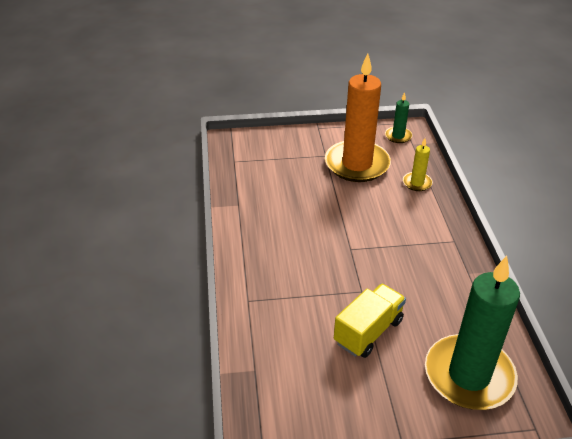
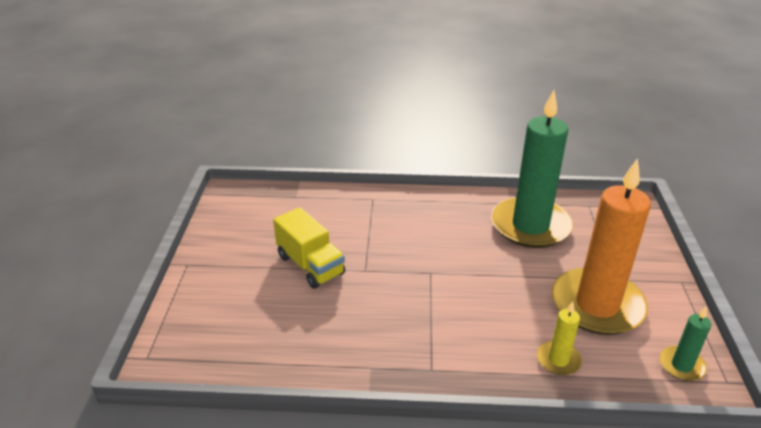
camera: 100 degrees right, 5 degrees down
green candle [425,256,520,410] -> green candle moved to [491,90,573,248]

